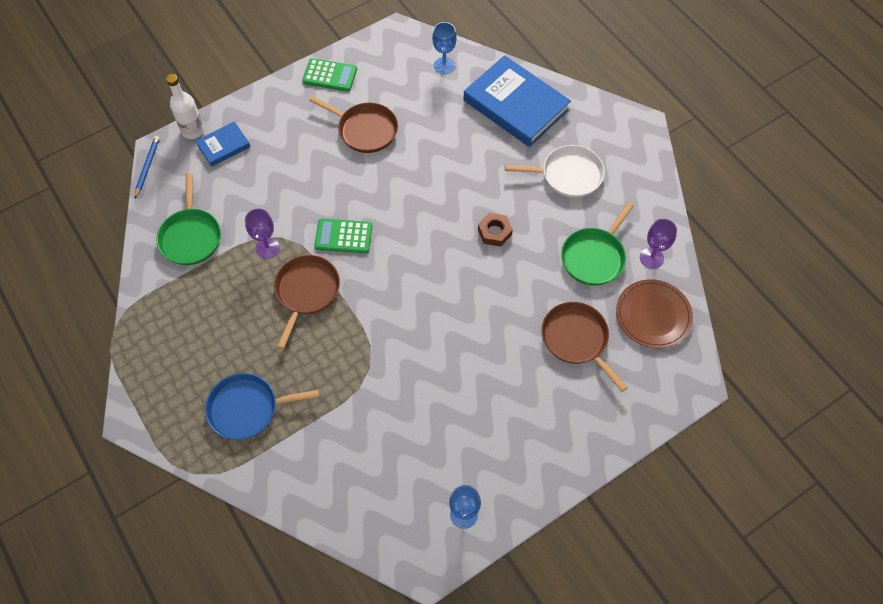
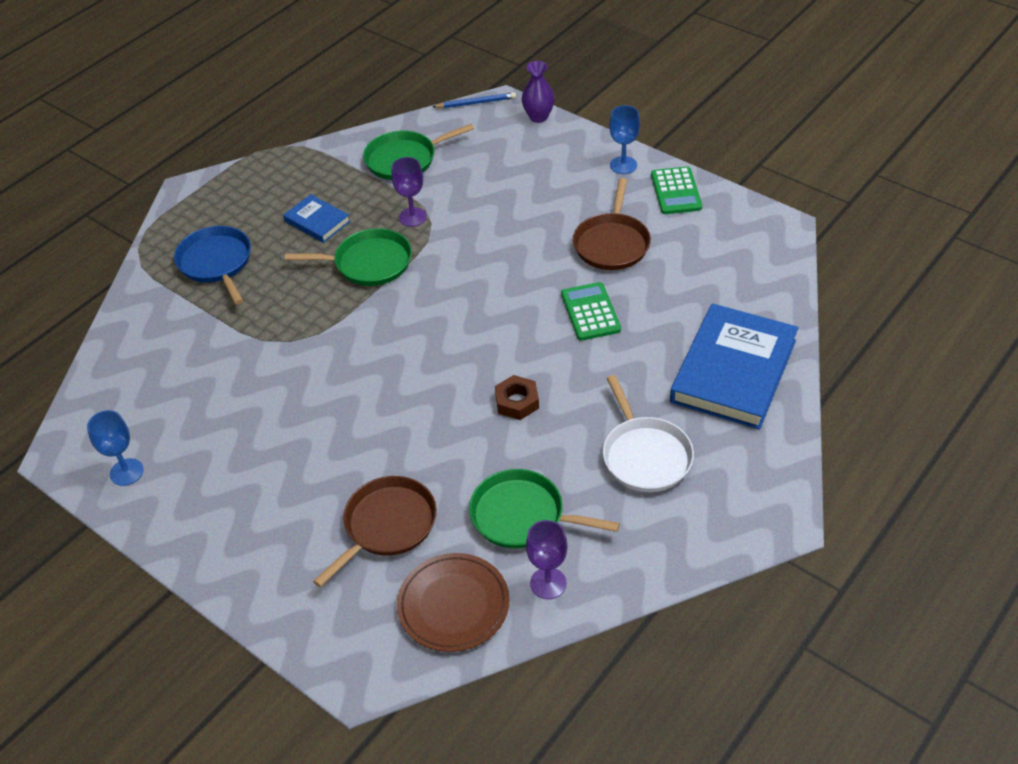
camera: 75 degrees right, 15 degrees down
white bottle [166,74,205,139] -> purple vase [521,61,555,123]
blue book [196,122,250,167] -> blue book moved to [283,194,350,243]
brown pan [274,255,340,349] -> green pan [285,228,412,286]
green calculator [314,218,373,253] -> green calculator moved to [561,282,621,341]
blue goblet [432,22,457,74] -> blue goblet moved to [609,105,640,174]

